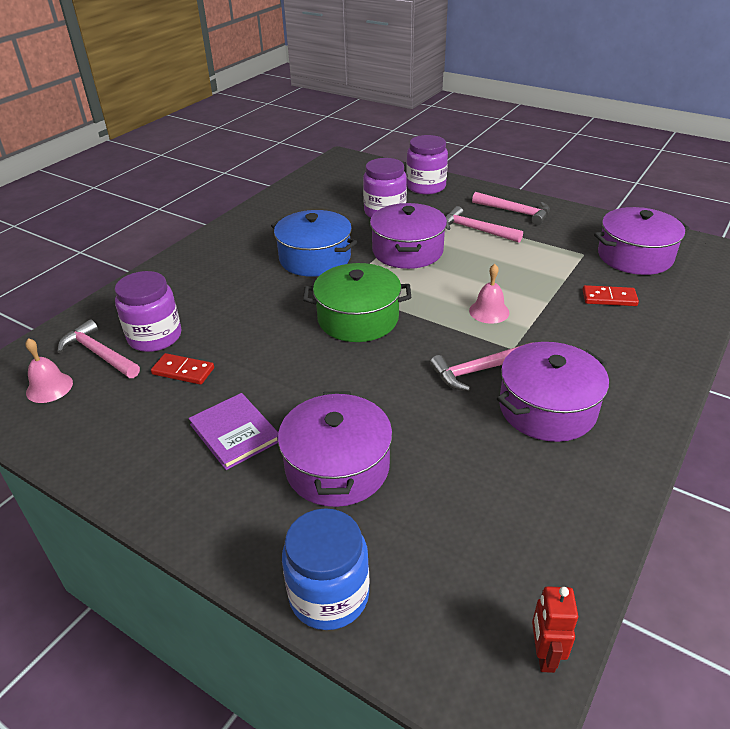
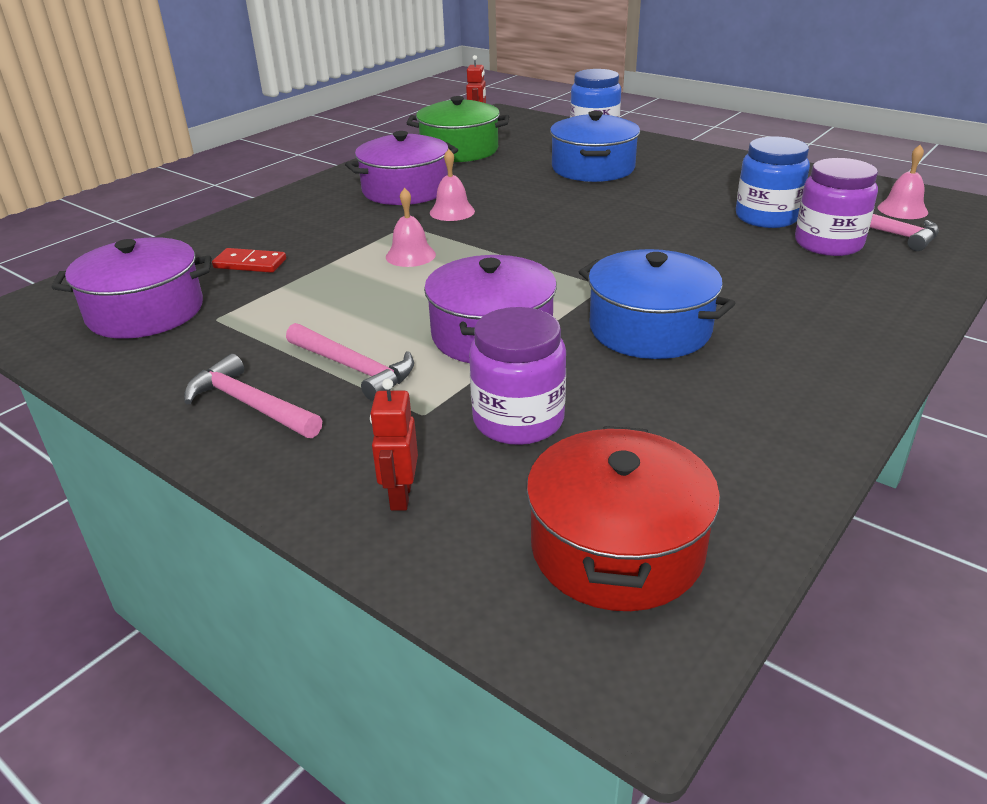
camera: 175 degrees left, 5 degrees down
red domino [151,353,214,385] -> blue jar [736,137,810,228]
purple book [188,393,278,470] -> none
purple pot [278,391,393,507] -> blue pot [550,111,640,182]
green pot [303,263,411,342] -> green pot moved to [407,96,509,162]
purple jar [406,135,448,194] -> red robot [370,379,418,511]
pink hammer [430,342,534,391] -> pink bell [430,149,475,221]
none -> red pot [526,426,720,611]

